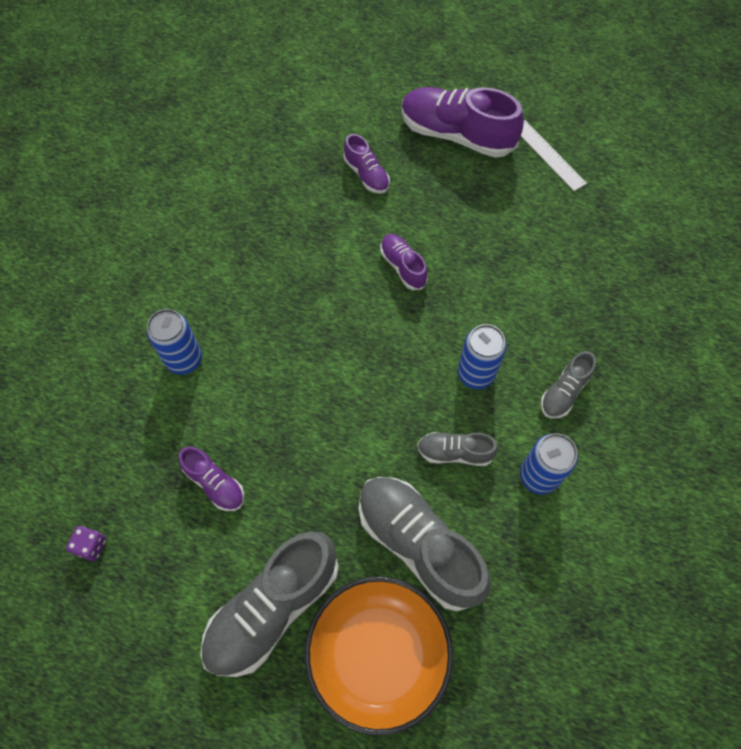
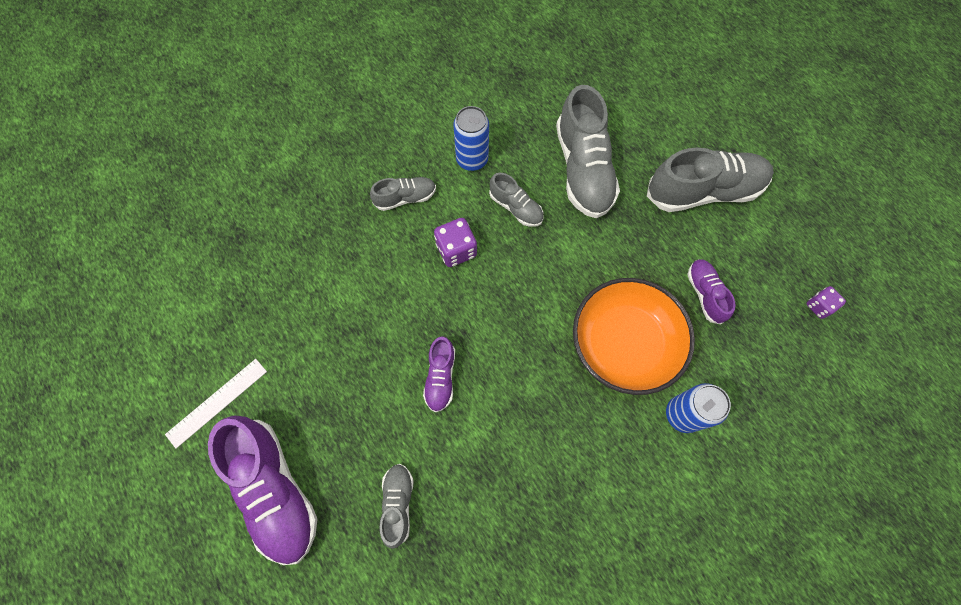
camera: 145 degrees left, 5 degrees up
orange bowl [305,576,453,736] -> orange bowl moved to [573,278,695,395]
purple shoe [344,134,390,194] -> grey shoe [379,464,414,549]
blue can [458,324,507,389] -> purple dice [434,218,477,267]
white ruler [521,120,587,191] -> white ruler turned 45 degrees clockwise [165,359,267,448]

